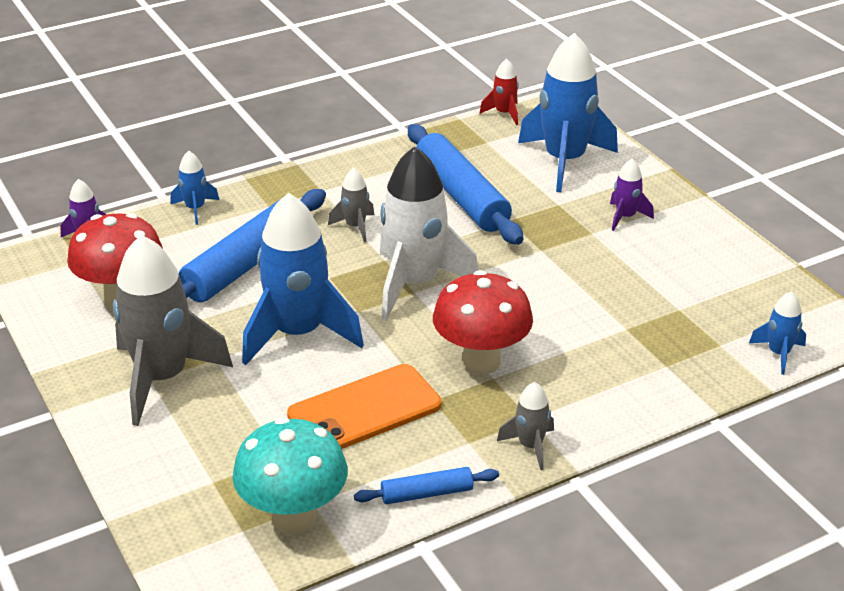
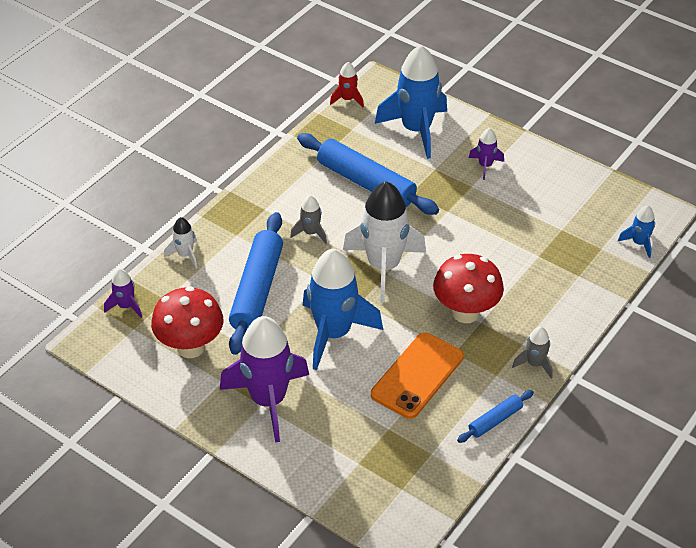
camera: 25 degrees left, 10 degrees up
grey rocket [113,235,233,426] -> purple rocket [220,316,309,443]
blue rocket [171,151,219,225] -> white rocket [164,217,197,268]
turquoise mushroom [232,417,348,534] -> none

